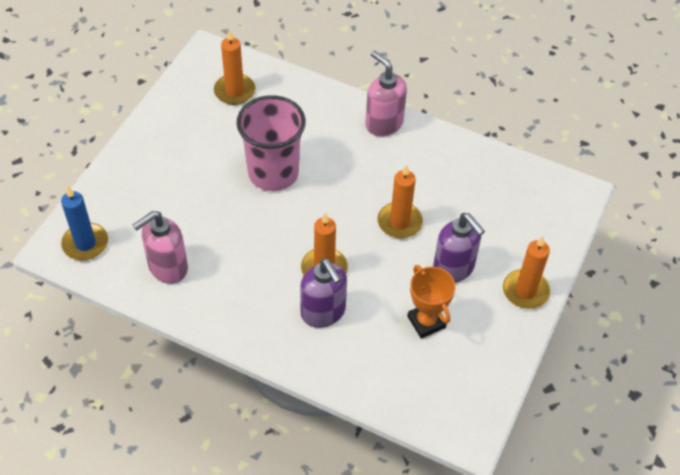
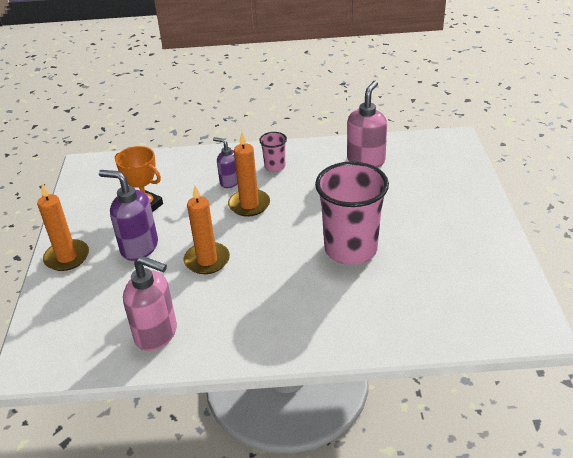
camera: 155 degrees right, 15 degrees down
blue candle [61,187,108,260] -> none
orange candle [214,29,256,105] -> none
purple soap dispenser [300,258,347,328] -> purple soap dispenser [213,137,238,188], size x0.61
pink soap dispenser [365,50,407,137] -> pink soap dispenser moved to [123,256,177,351]
none -> pink cup [259,132,287,172]

